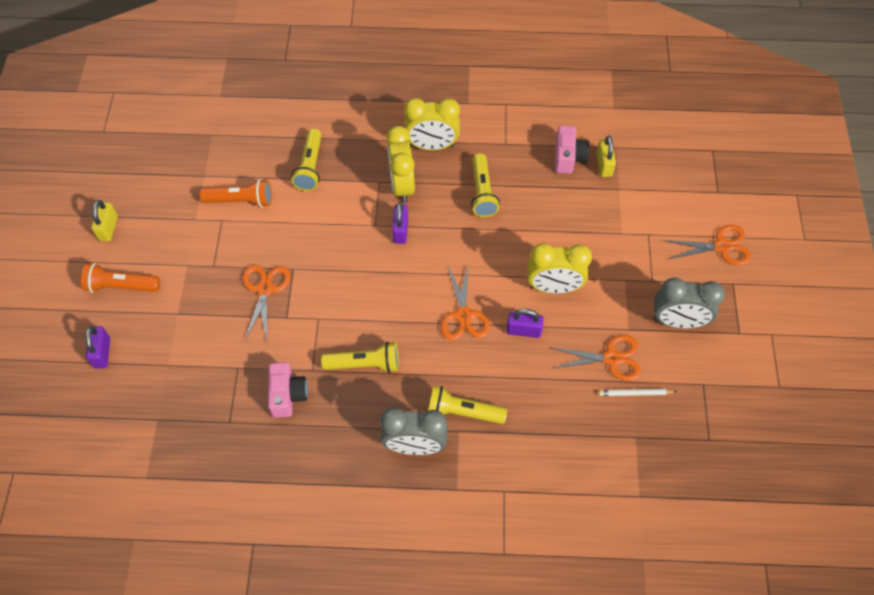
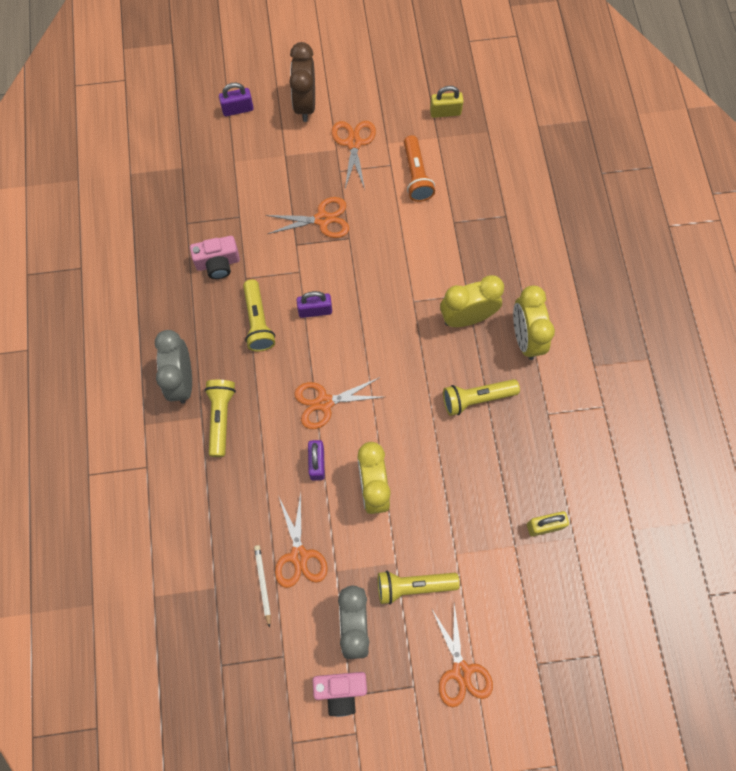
camera: 80 degrees right, 10 degrees up
orange flashlight [81,263,160,293] -> brown clock [289,42,315,122]
yellow padlock [91,200,118,242] -> yellow padlock moved to [430,86,464,118]
yellow flashlight [292,128,321,191] -> yellow flashlight moved to [378,571,460,605]
purple padlock [392,202,408,244] -> purple padlock moved to [297,291,332,318]
pink camera [555,126,589,174] -> pink camera moved to [313,672,367,717]
none -> orange scissors [332,121,376,189]

